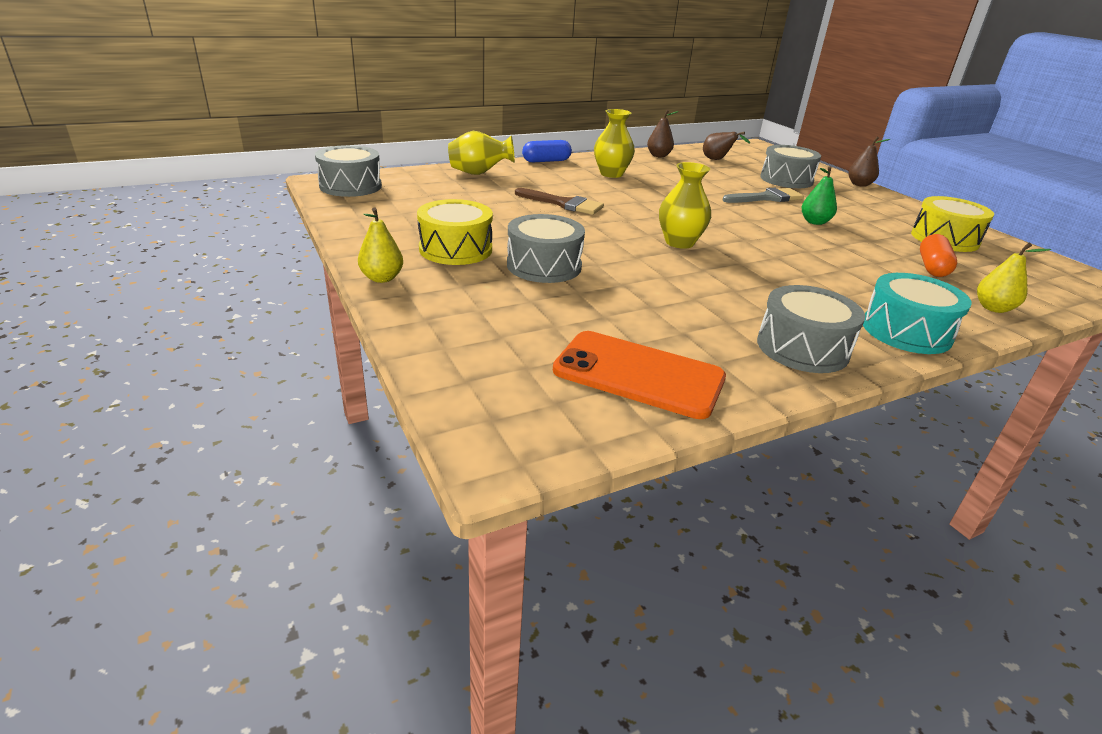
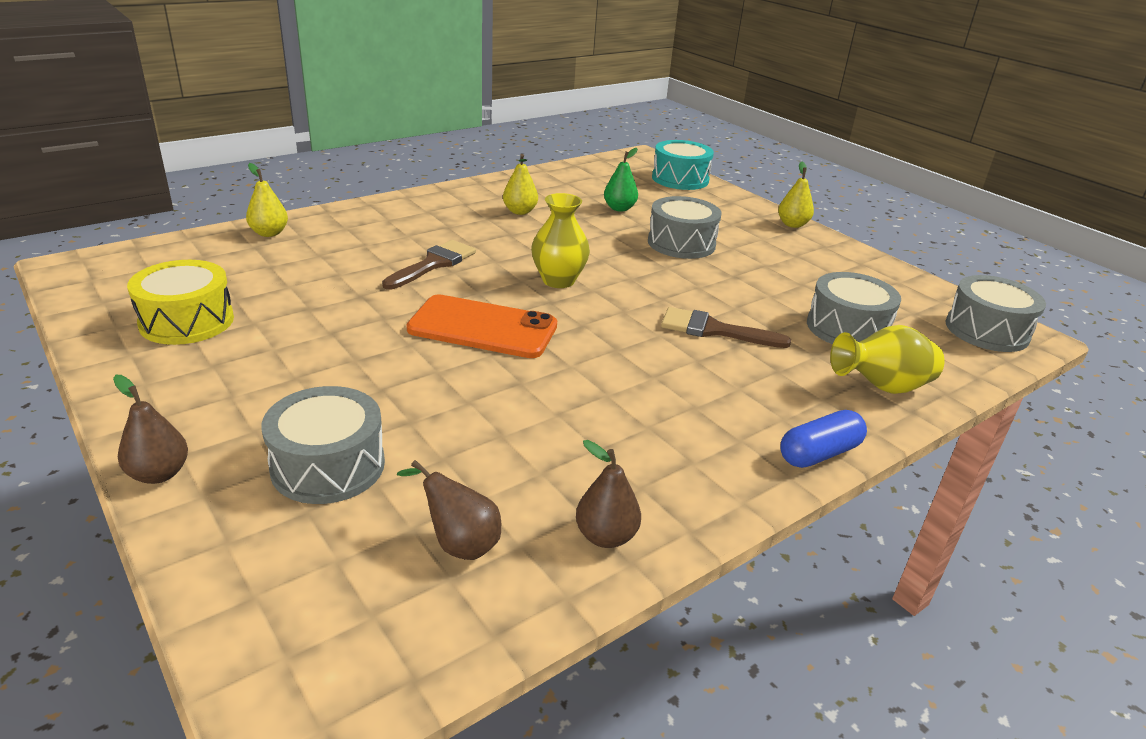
camera: 170 degrees right, 0 degrees up
yellow drum [417,199,493,265] -> none
orange phone [553,331,726,419] -> orange phone moved to [406,294,557,358]
yellow vase [594,109,635,178] -> none
grey brush [722,188,804,203] -> none
grey drum [757,285,865,373] -> grey drum moved to [807,272,901,344]
green pear [802,166,837,225] -> green pear moved to [604,148,638,212]
turquoise drum [863,273,972,354] -> turquoise drum moved to [652,140,714,190]
orange capsule [920,234,957,277] -> none
none -> brown brush [382,240,476,290]
none -> yellow pear [503,154,538,215]

